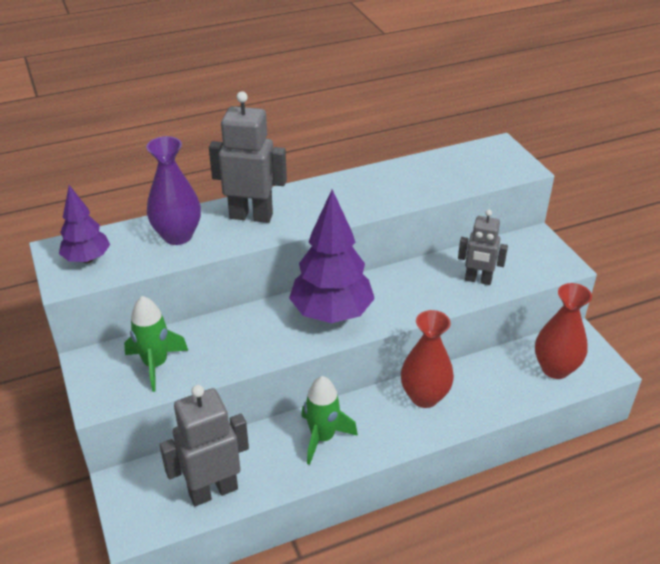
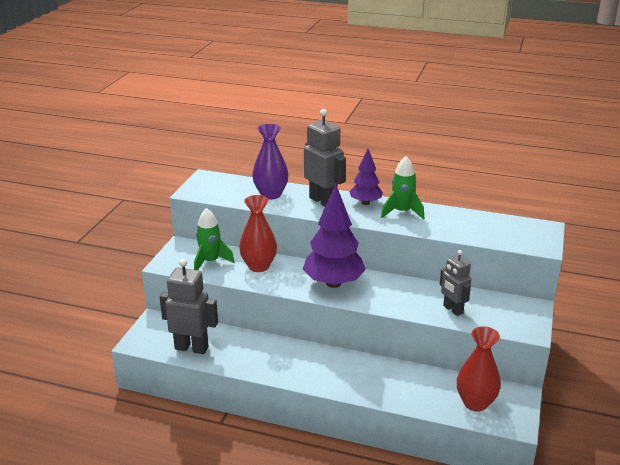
camera: 40 degrees right, 10 degrees down
purple tree [59,185,110,263] -> purple tree moved to [349,149,383,205]
green rocket [301,376,358,465] -> green rocket moved to [381,156,424,220]
red vase [401,310,454,408] -> red vase moved to [239,195,277,272]

